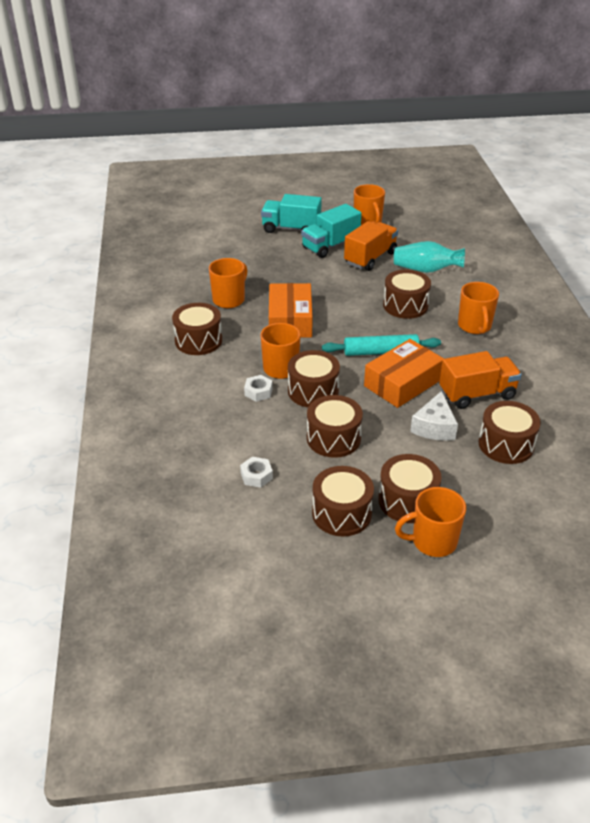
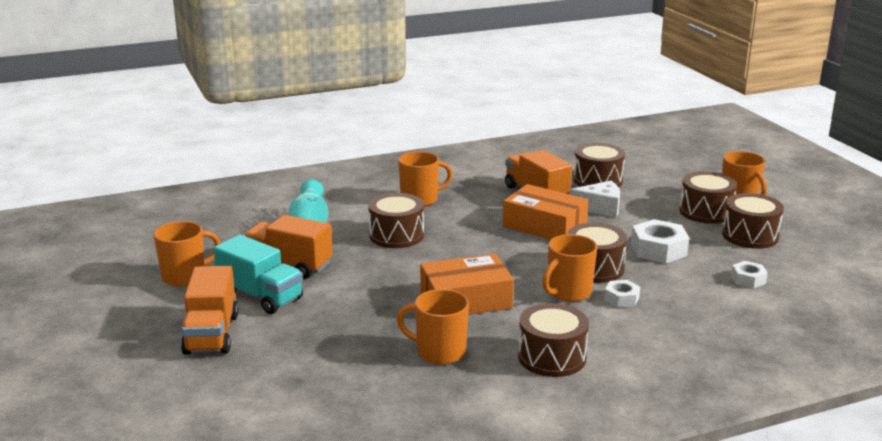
camera: 105 degrees left, 15 degrees down
turquoise truck [261,194,322,233] -> orange truck [181,266,238,355]
brown drum [307,395,363,458] -> white nut [631,219,689,263]
turquoise rolling pin [322,334,441,356] -> none

